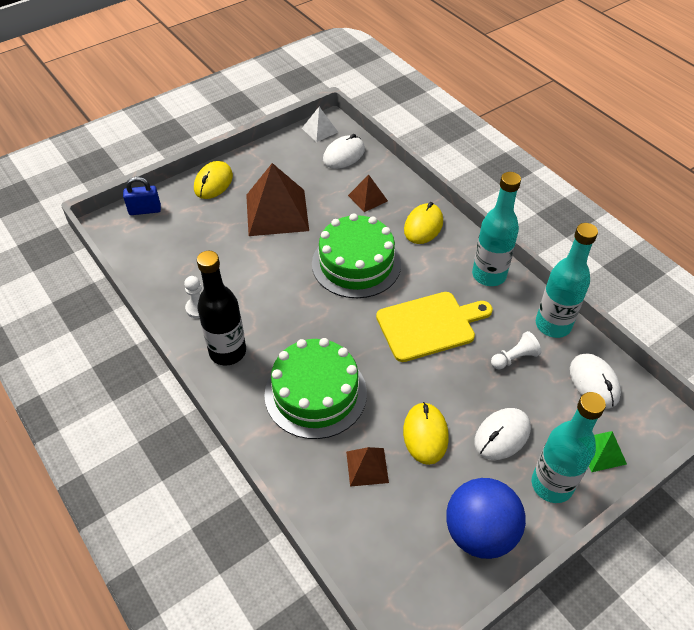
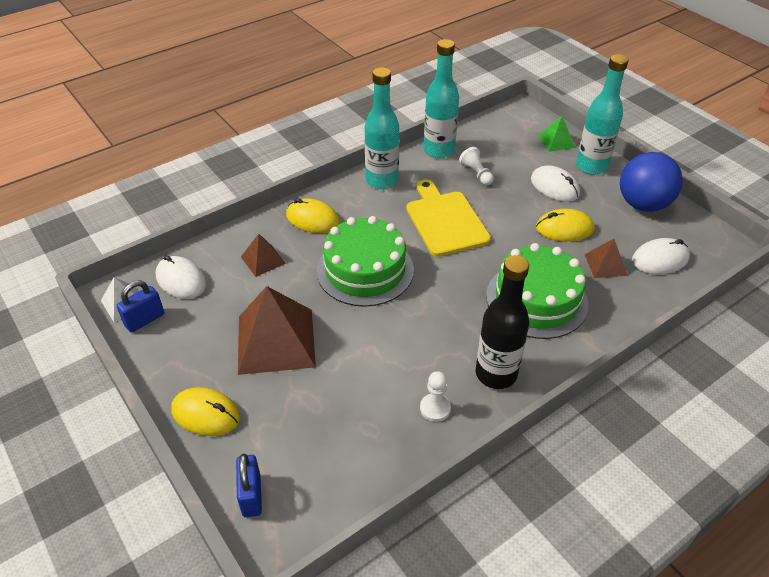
camera: 90 degrees left, 5 degrees down
white mouse [570,353,621,408] -> white mouse moved to [632,238,690,274]
none -> blue padlock [116,281,164,332]

